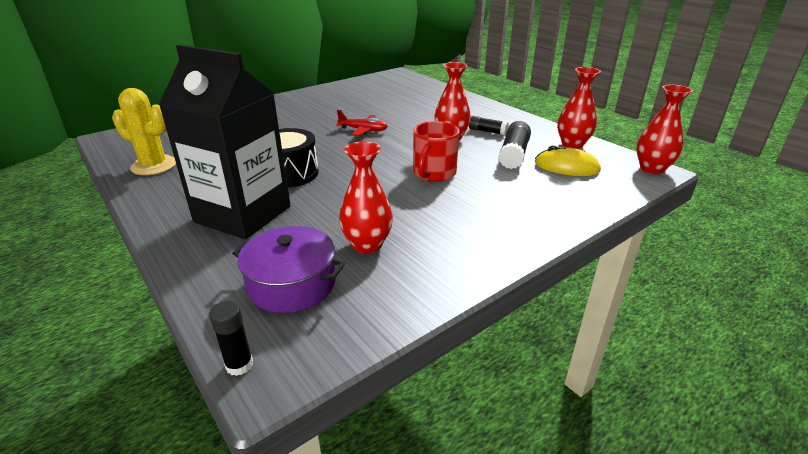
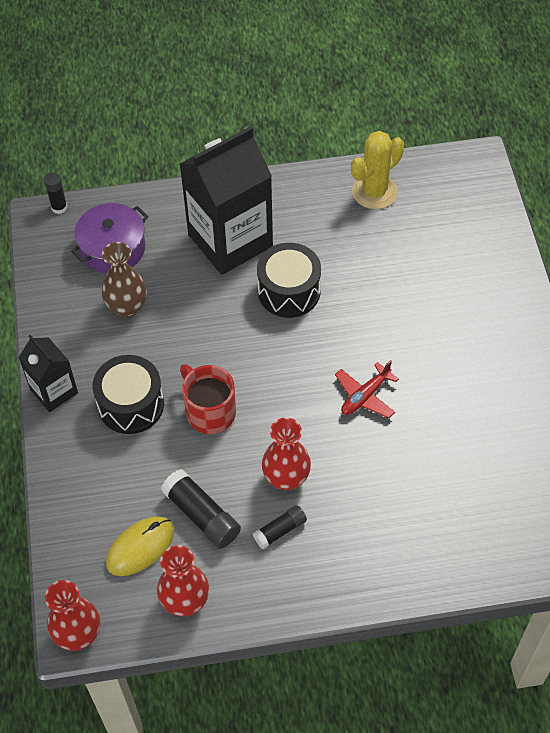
camera: 120 degrees right, 25 degrees up
red vase [339,142,393,254] -> brown vase [101,242,147,318]
none -> black carton [18,335,78,412]
none -> black drum [92,355,164,434]

